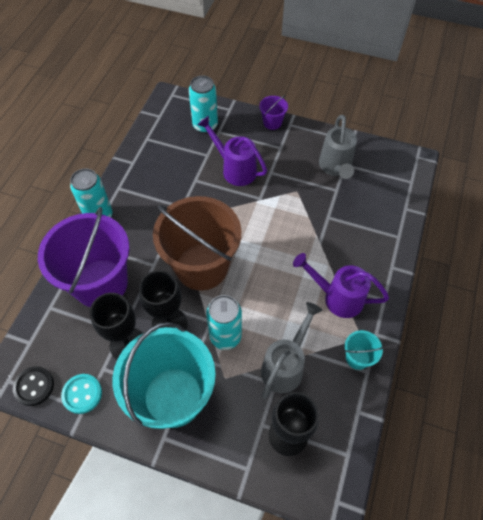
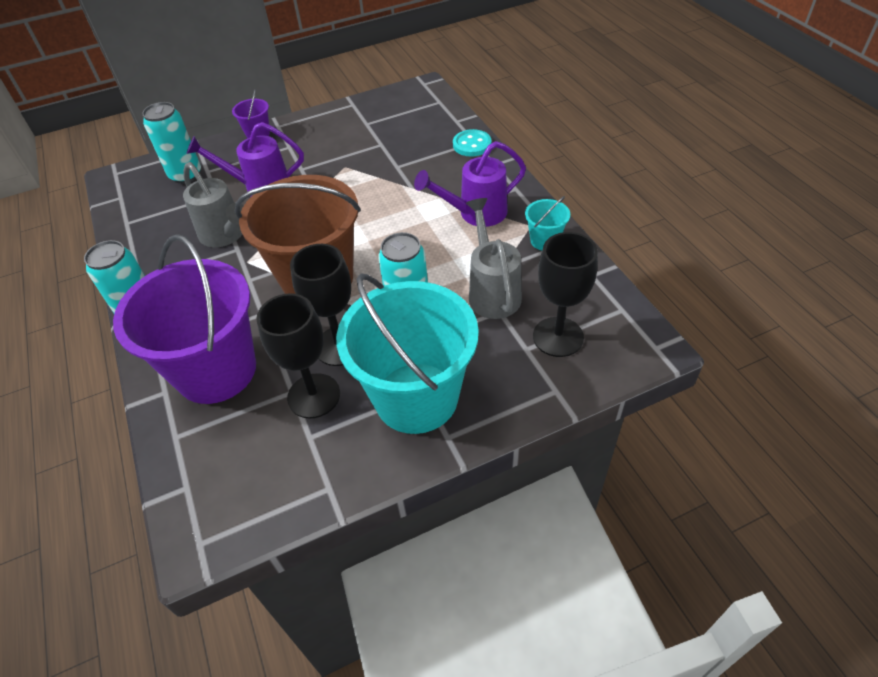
camera: 40 degrees left, 10 degrees down
black button [13,366,54,406] -> none
turquoise button [61,374,102,414] -> turquoise button moved to [453,129,491,157]
grey watering can [319,115,357,179] -> grey watering can moved to [183,162,244,247]

